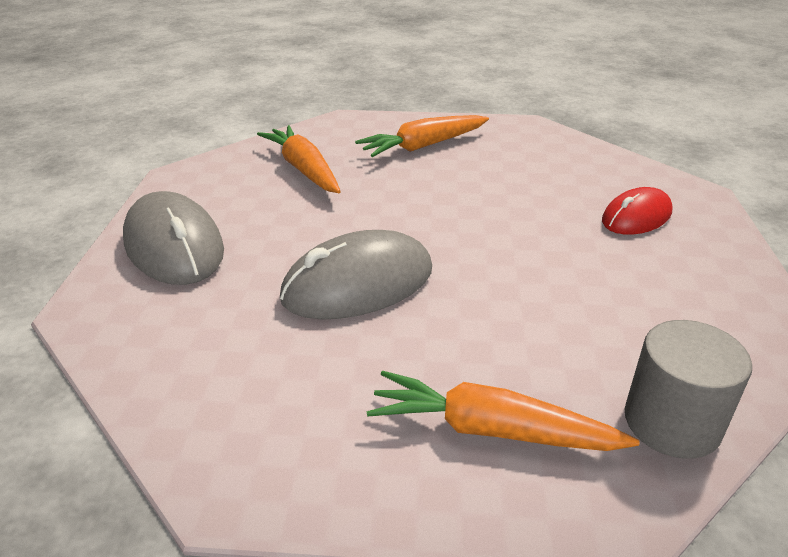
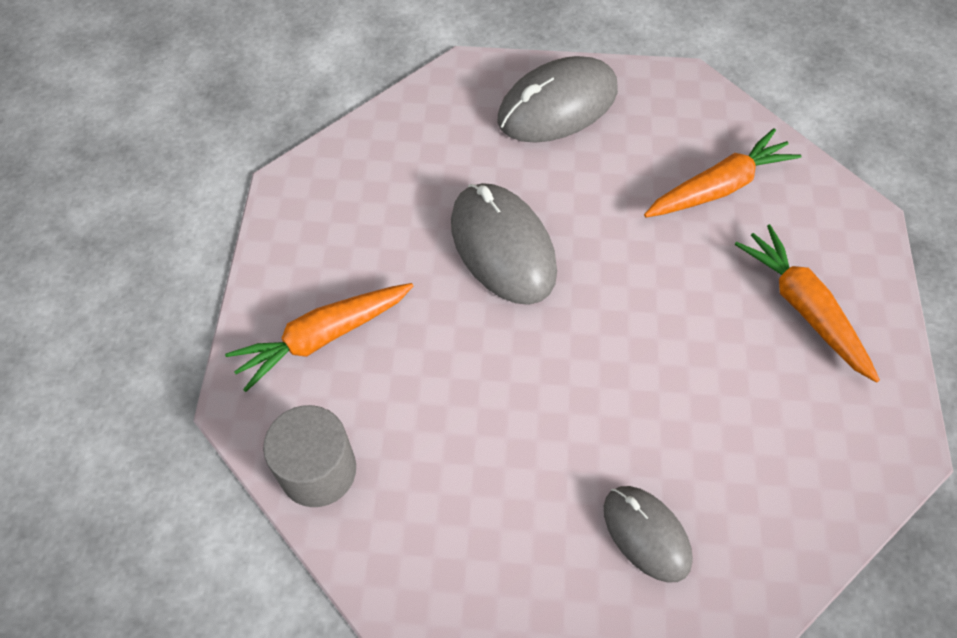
camera: 90 degrees right, 25 degrees up
orange carrot [367,371,640,451] -> orange carrot turned 135 degrees counterclockwise [225,283,413,392]
red mouse [602,187,673,235] -> grey mouse [604,486,693,583]

